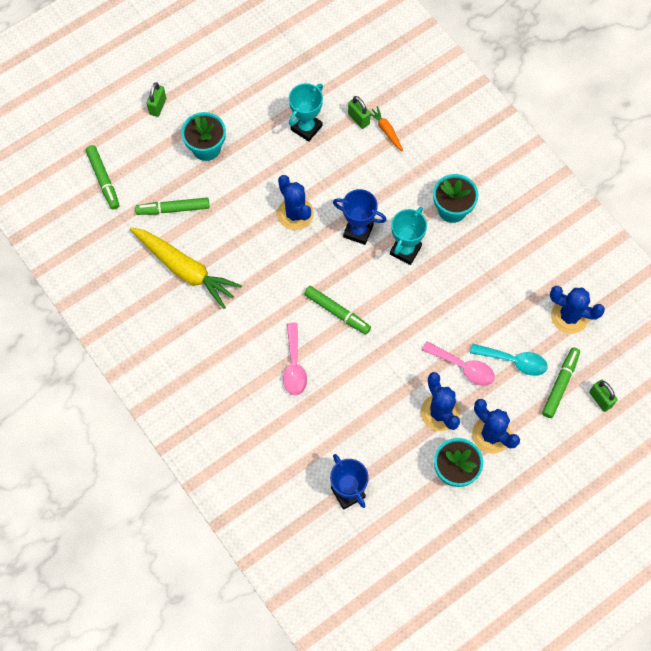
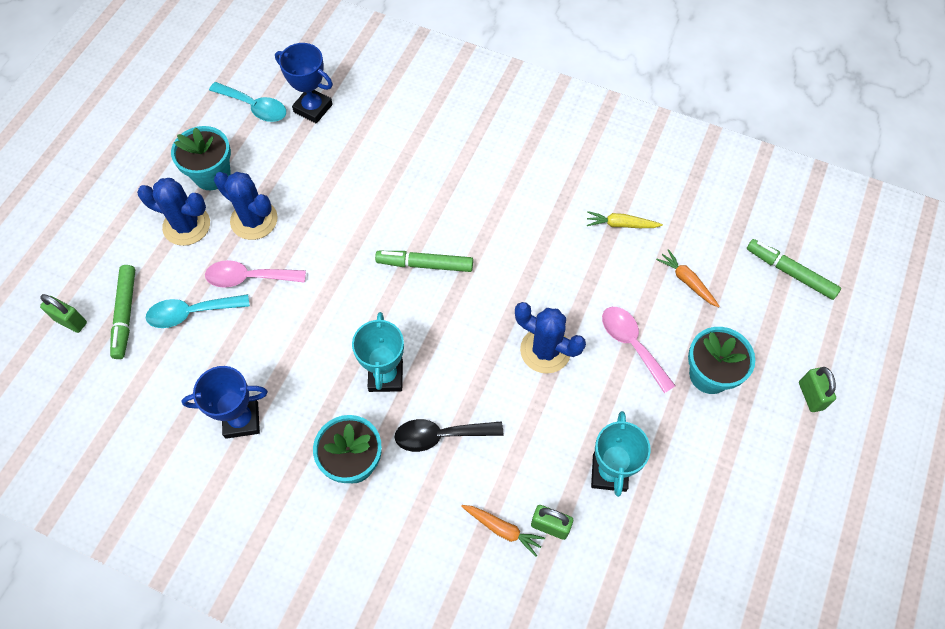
camera: 150 degrees right, 5 degrees down
yellow carrot [130,227,242,309] -> yellow carrot [587,211,663,228], size x0.46
green marker [135,198,210,215] -> orange carrot [656,249,720,307]
pink spoon [283,323,307,396] -> pink spoon moved to [602,307,675,393]
blue trophy [333,189,386,245] -> blue trophy moved to [181,366,268,439]
blue cactus [550,286,605,334] -> none
none -> turquoise spoon [209,82,286,122]
none -> black spoon [395,419,503,452]

